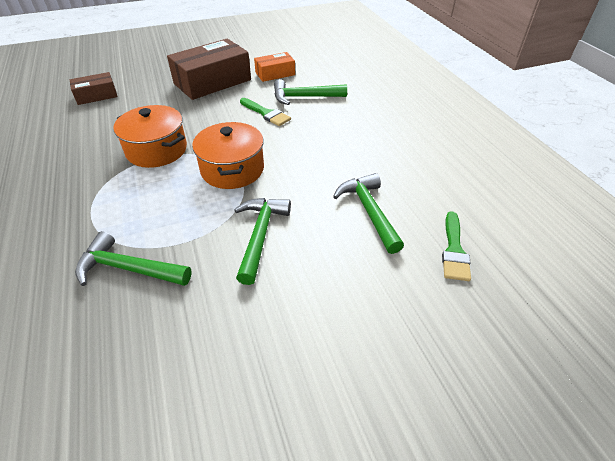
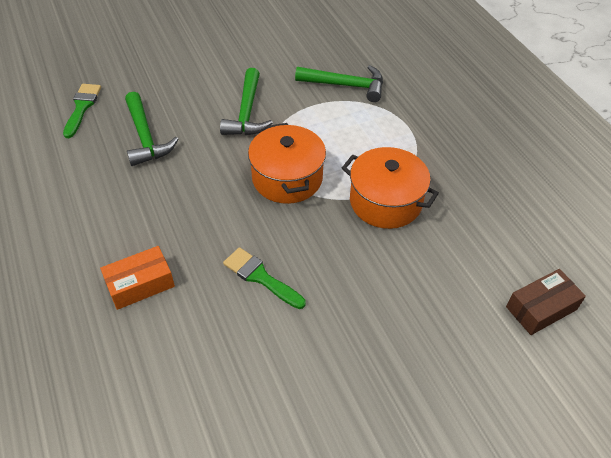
camera: 175 degrees right, 5 degrees up
brown box [167,39,251,100] -> none
orange box [254,52,295,82] -> orange box moved to [100,246,175,310]
green hammer [274,79,347,105] -> none

